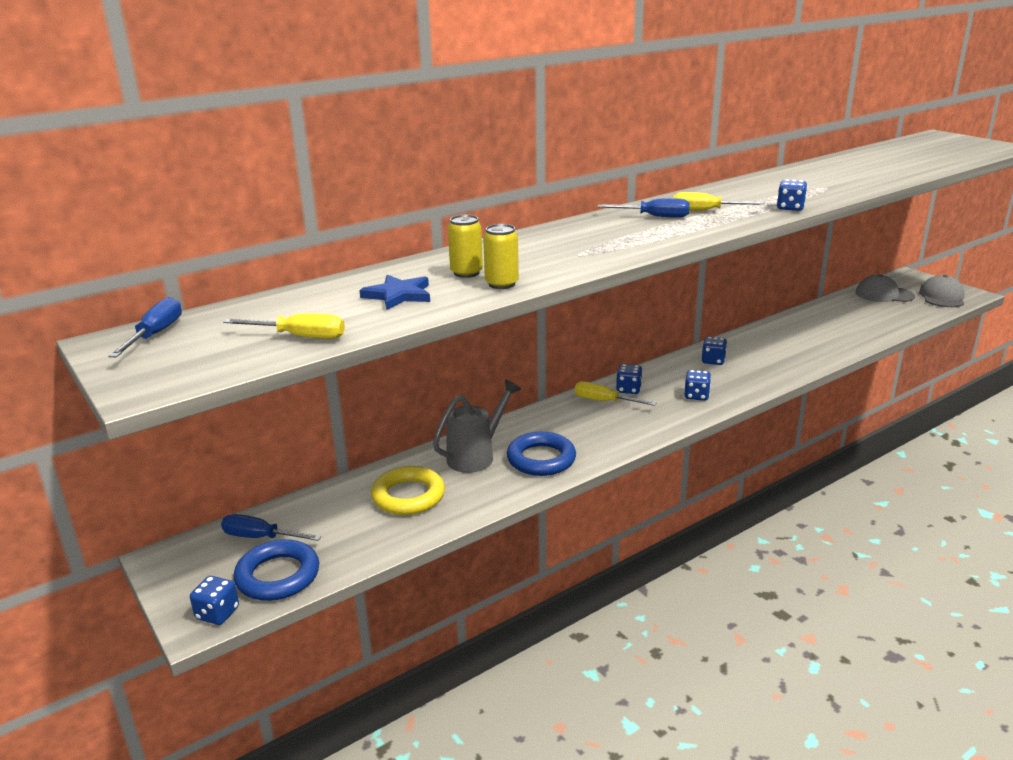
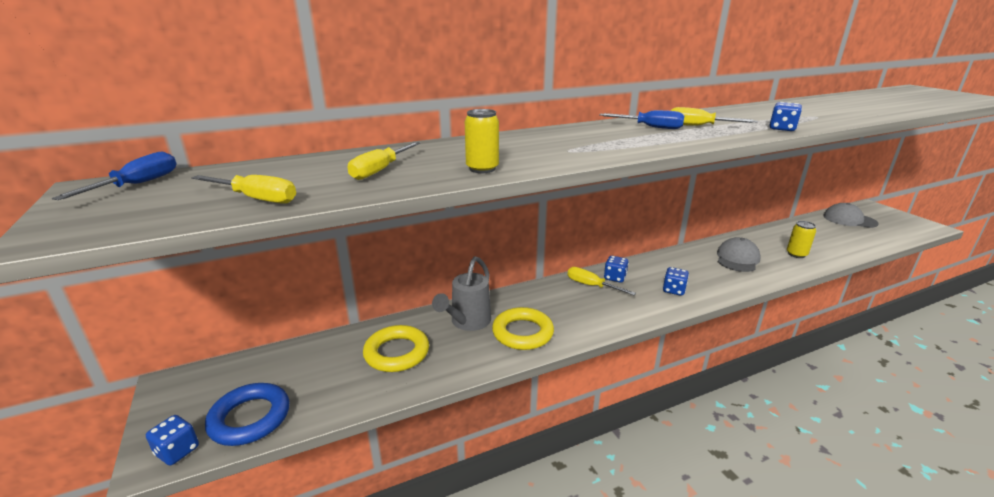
camera: 10 degrees right, 0 degrees up
blue screwdriver [221,514,321,541] -> none
blue star [359,275,430,310] -> yellow screwdriver [347,142,420,180]
grey watering can [433,379,521,473] -> grey watering can turned 150 degrees clockwise [432,256,491,331]
yellow can [448,215,483,278] -> yellow can moved to [787,221,816,258]
blue ring [507,432,576,476] -> yellow ring [492,307,554,350]
blue dice [702,337,727,365] -> none
grey cap [919,275,964,307] -> grey cap moved to [717,237,761,272]

